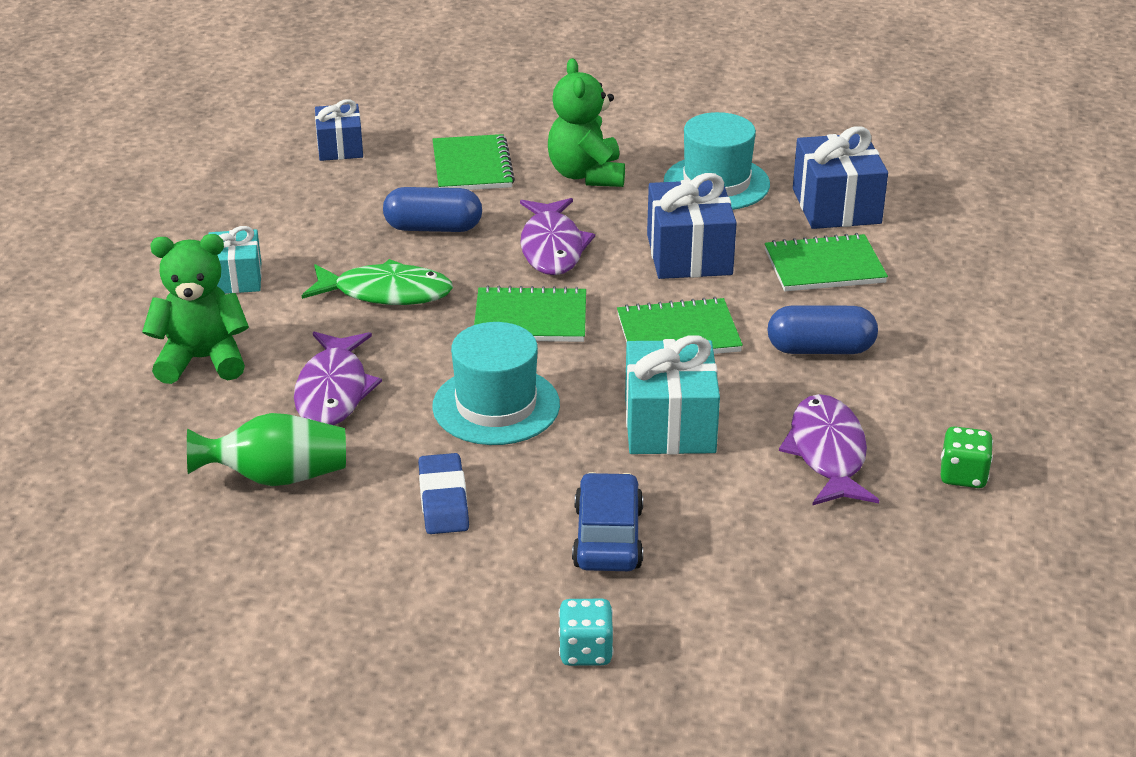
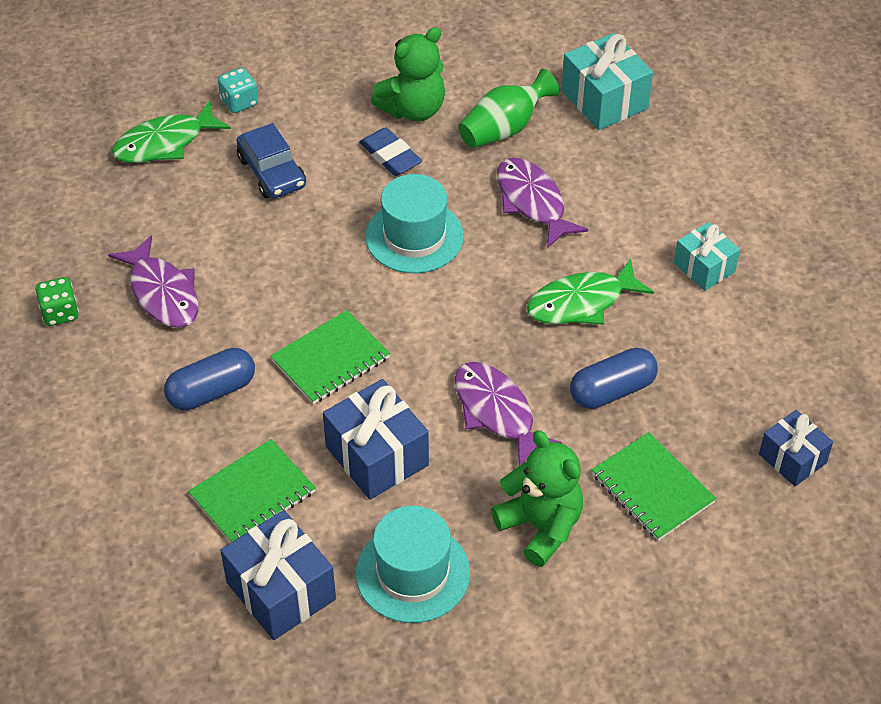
camera: 150 degrees right, 15 degrees up
green teddy bear [142,234,249,384] -> green teddy bear moved to [371,27,445,121]
green notebook [474,285,586,342] -> none
turquoise gift [625,335,720,454] -> turquoise gift moved to [561,33,653,130]
none -> green fish [112,100,231,163]

